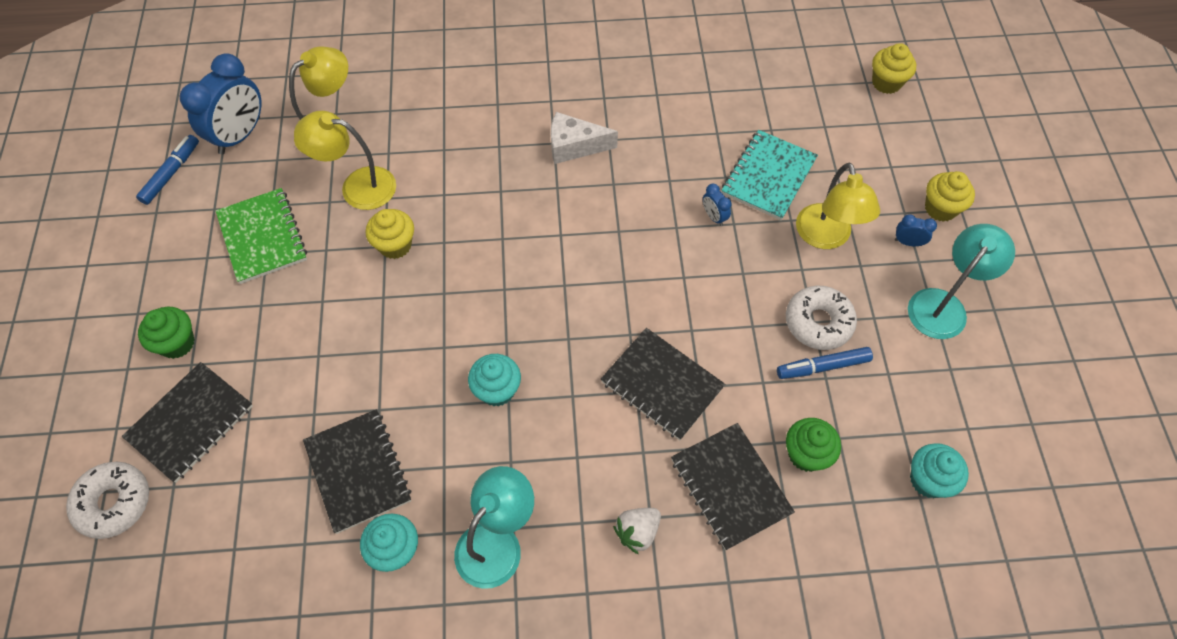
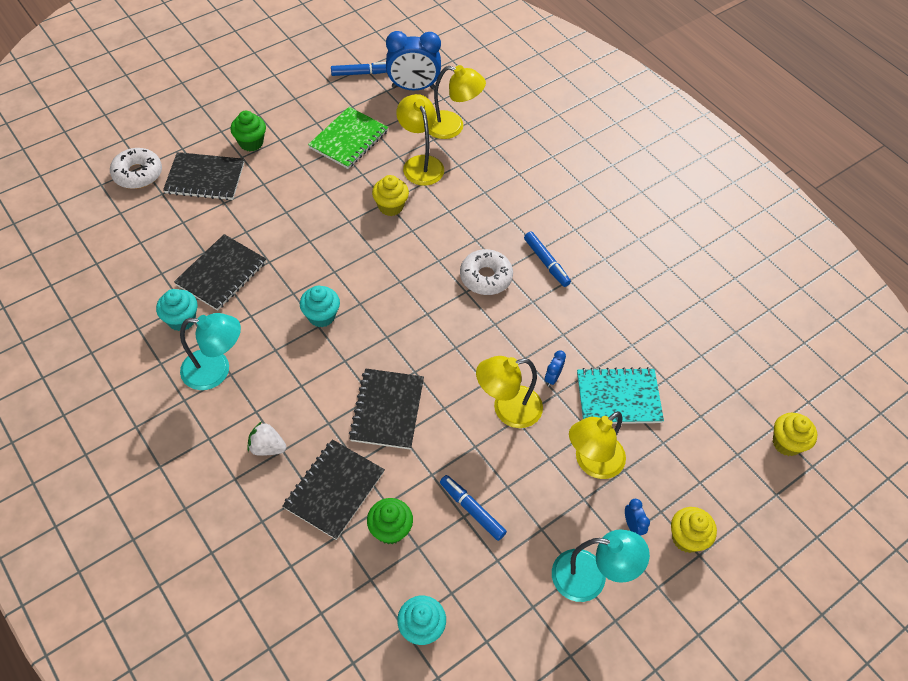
camera: 55 degrees right, 5 degrees down
white cheese [551,112,618,164] -> blue marker [524,232,571,287]
white donut [786,286,857,350] -> white donut moved to [460,249,513,295]
none -> yellow lamp [476,356,543,428]

